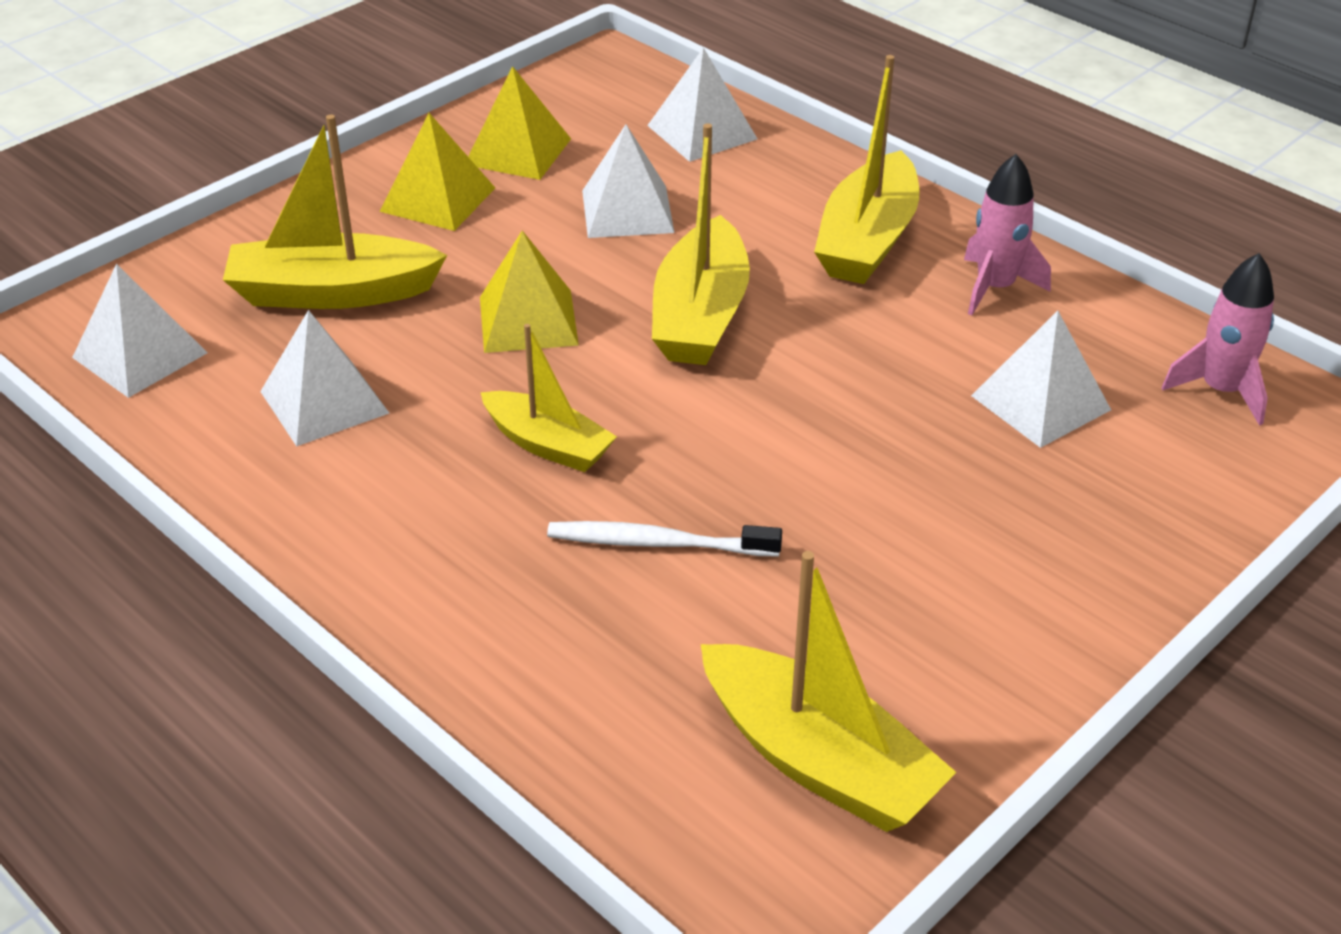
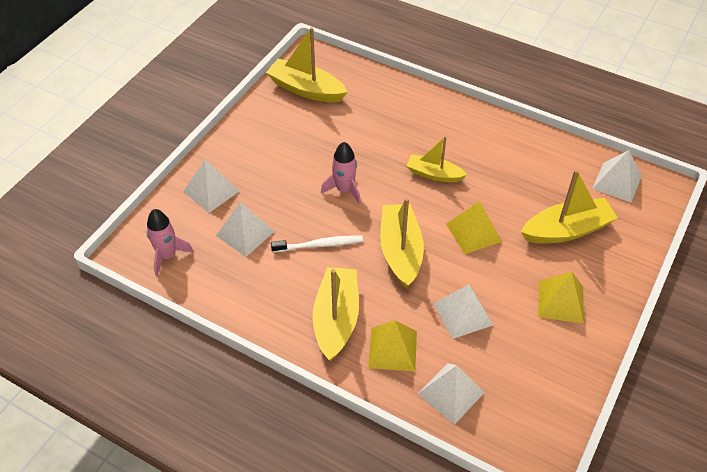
camera: 165 degrees right, 10 degrees up
white pyramid [260,310,389,446] -> white pyramid moved to [183,159,240,213]
yellow pyramid [468,66,571,180] -> yellow pyramid moved to [368,320,417,371]
white toothbrush [547,521,782,557] -> white toothbrush moved to [271,236,363,253]
pink rocket [964,154,1051,316] -> pink rocket moved to [321,142,361,205]

